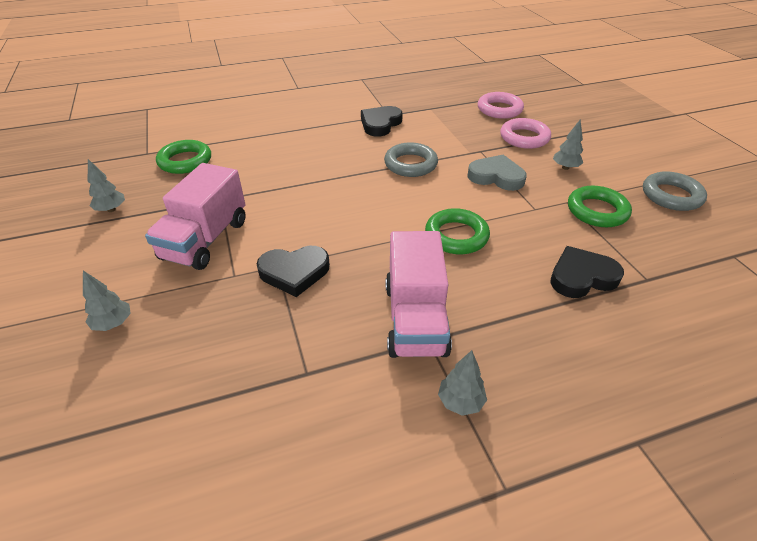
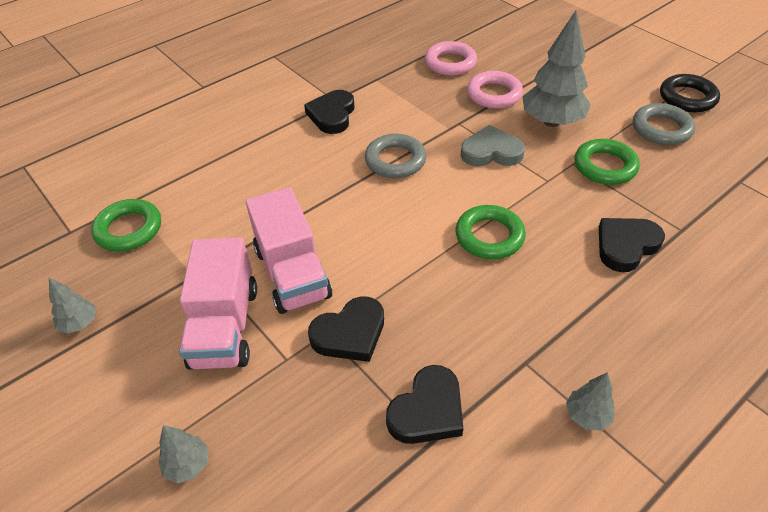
camera: 20 degrees left, 5 degrees up
pink truck [386,231,452,358] -> pink truck moved to [246,187,332,314]
grey tree [553,119,583,170] -> grey tree [523,10,591,127], size x2.10
none -> black heart [386,365,463,444]
none -> black ring [660,74,720,113]

